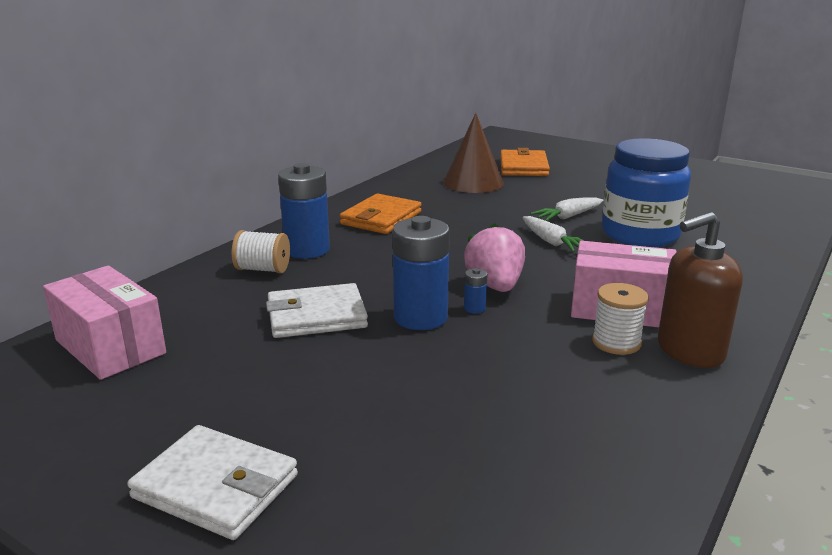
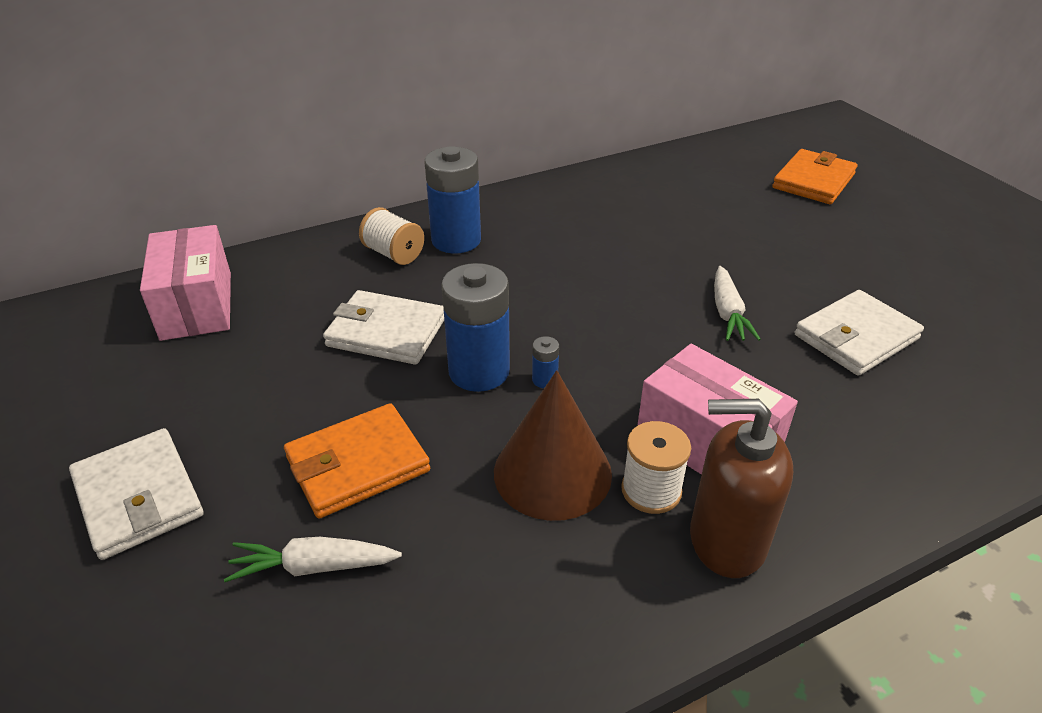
camera: 30 degrees right, 15 degrees up
orange wallet [340,194,422,234] -> orange wallet moved to [284,403,430,519]
brown cone [443,113,504,193] -> brown cone moved to [494,370,612,521]
pink strawberry [464,223,525,292] -> none
white carrot [531,197,604,221] -> white carrot moved to [224,537,402,582]
blue jar [602,138,691,247] -> white wallet [795,290,924,376]

